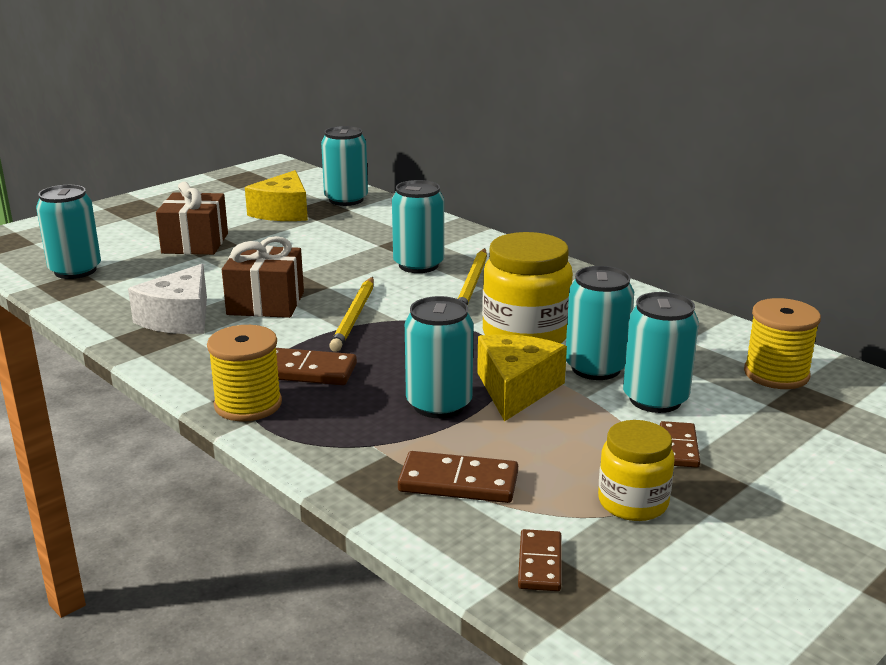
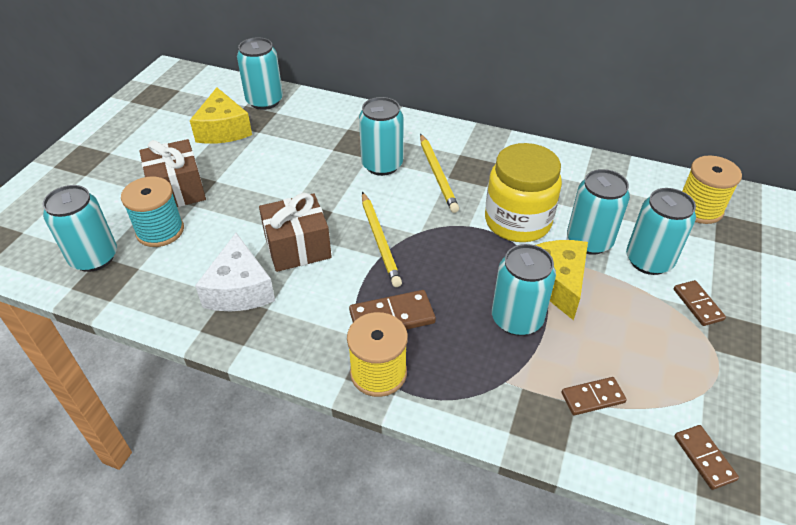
camera: 25 degrees left, 20 degrees up
brown domino [398,451,518,503] -> brown domino [562,377,627,415], size x0.65
yellow jar [598,420,675,521] -> none
none -> turquoise spool [121,177,184,247]

